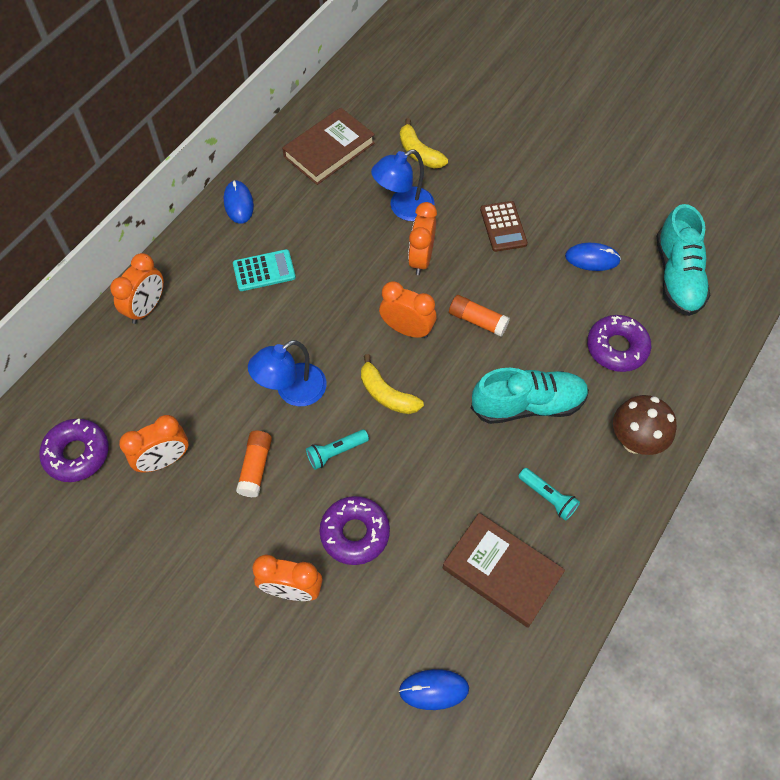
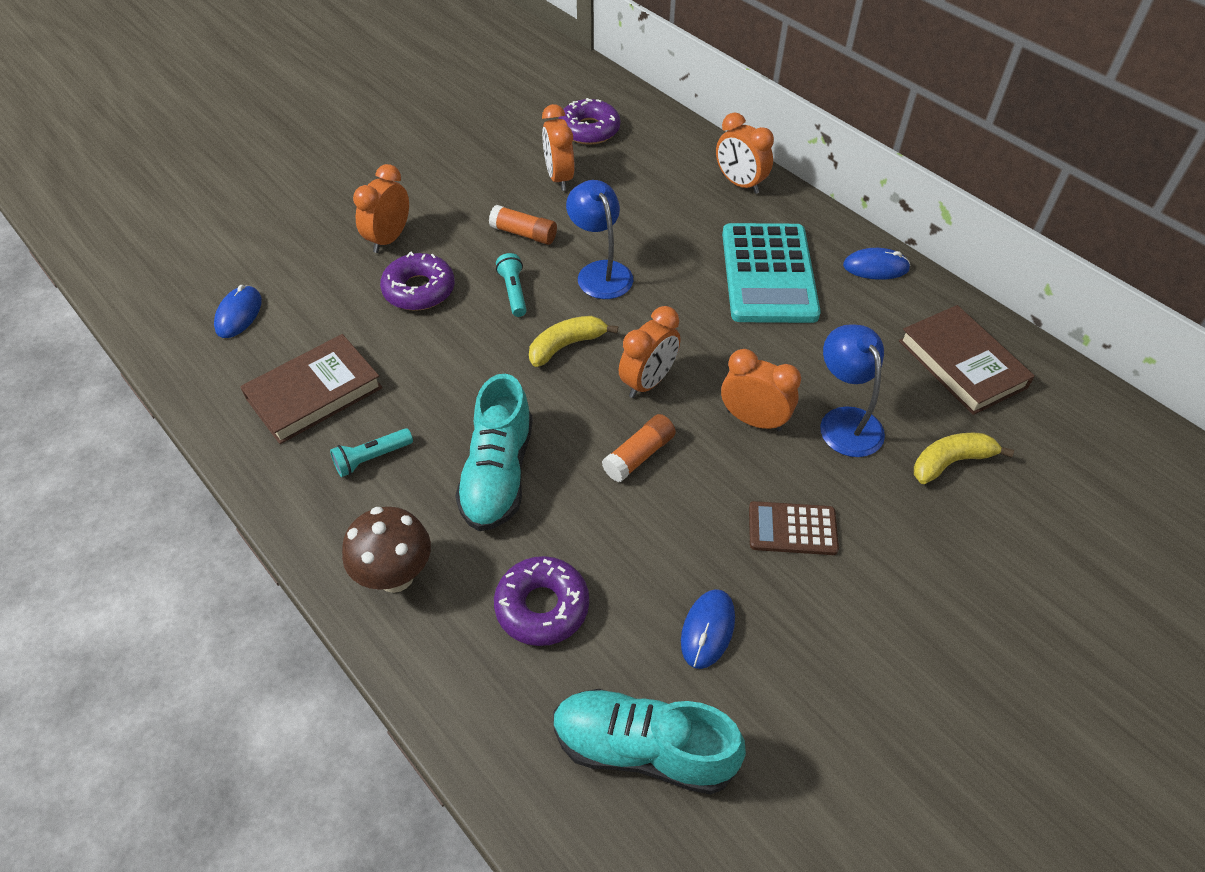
camera: 105 degrees right, 10 degrees down
turquoise calculator [233,249,296,291] -> turquoise calculator [722,223,821,323], size x1.94

